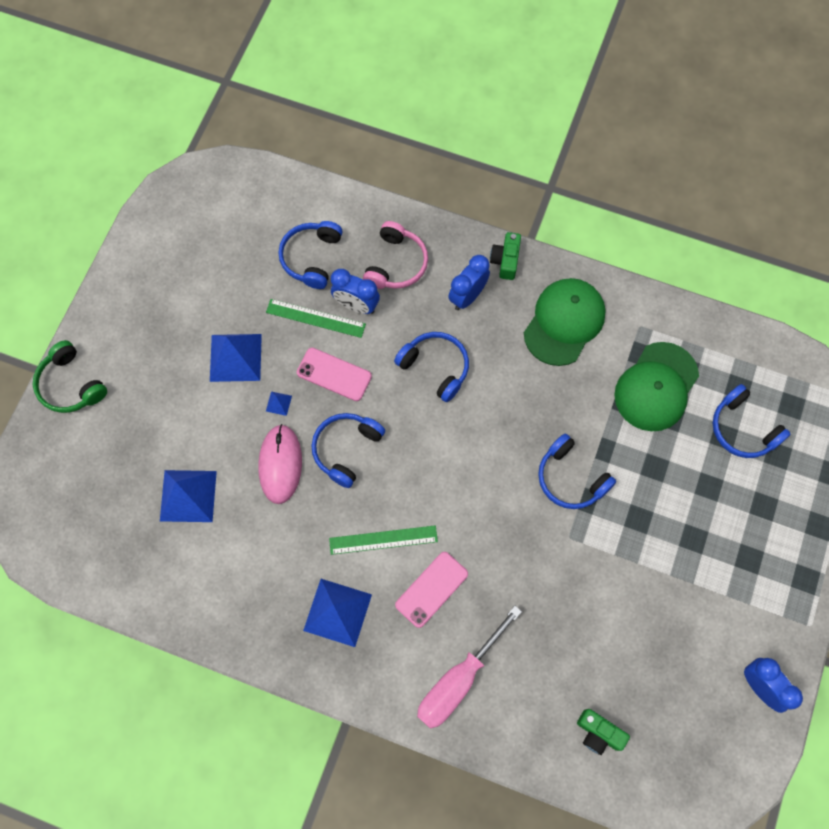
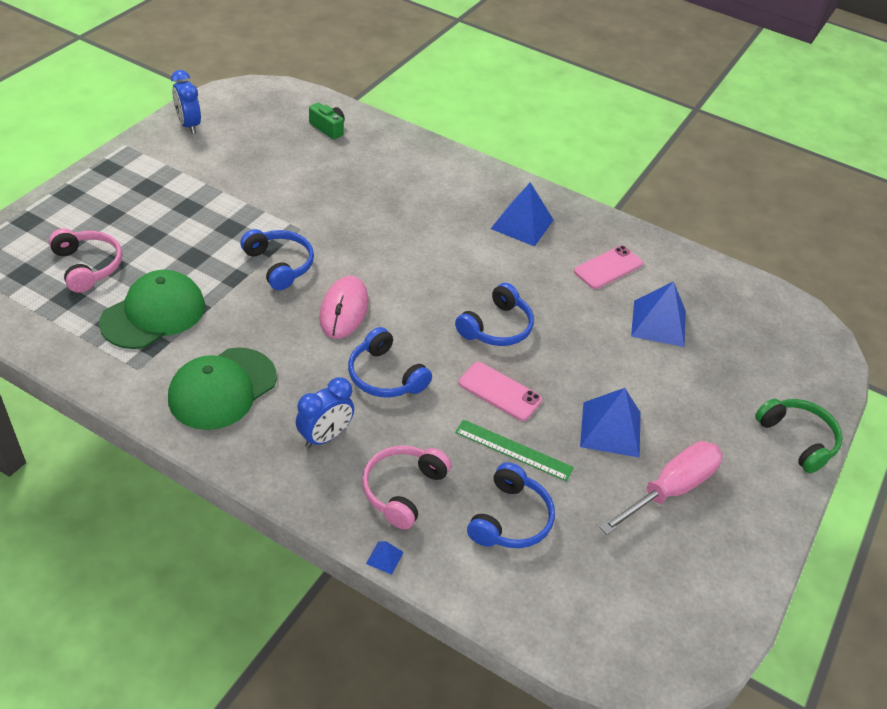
camera: 175 degrees left, 25 degrees down
pink mouse [258,424,302,504] -> pink mouse moved to [319,276,368,339]
blue pyramid [266,391,292,416] -> blue pyramid moved to [366,541,403,575]
green ruler [329,525,438,555] -> none
blue clock [331,269,380,314] -> none
pink phone [395,552,468,628] -> pink phone moved to [574,246,643,289]
pink screwdriver [417,605,522,729] -> pink screwdriver moved to [599,441,722,535]
green camera [490,232,521,280] -> none
blue headphones [713,384,790,458] -> pink headphones [49,228,122,293]

